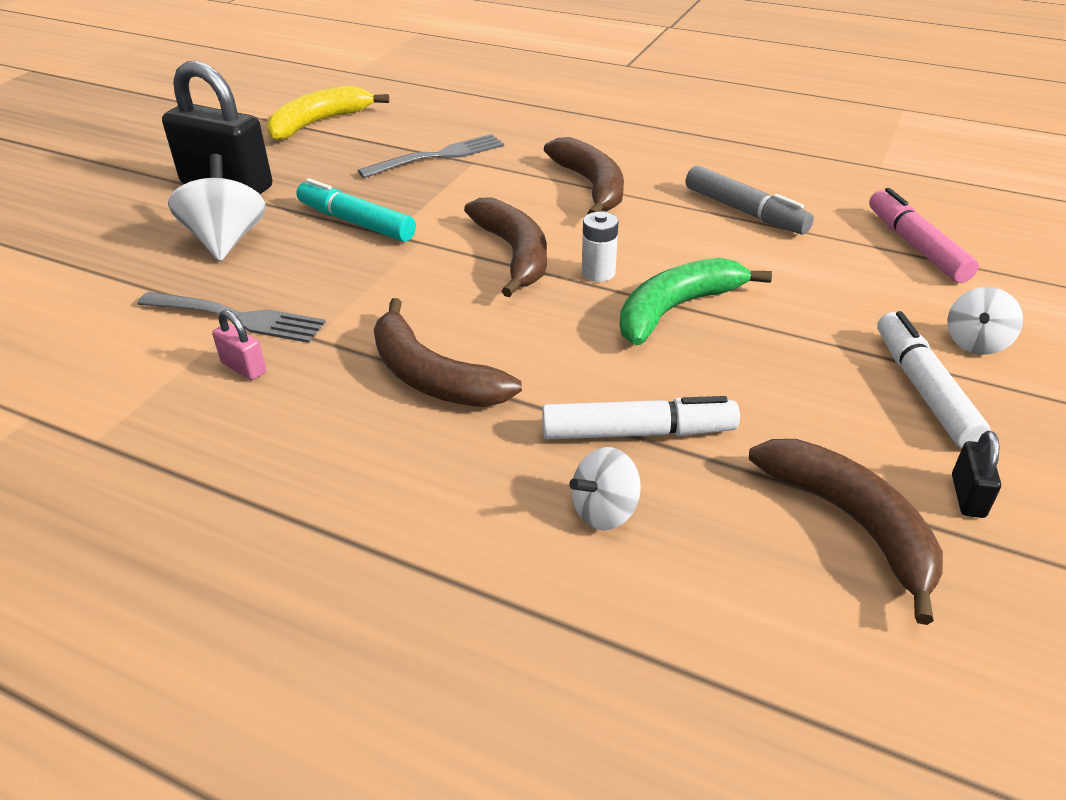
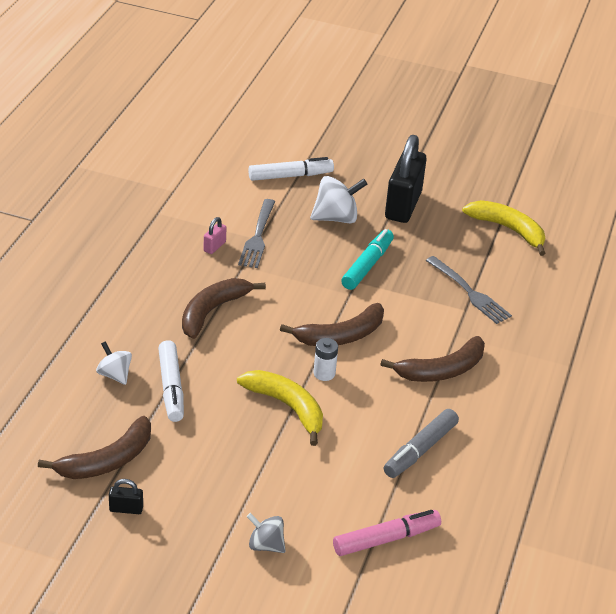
camera: 80 degrees right, 0 degrees up
green banana [620,258,772,345] -> yellow banana [237,370,323,446]
white marker [877,311,991,448] -> white marker moved to [248,157,334,181]
white spinning top [947,287,1023,355] -> grey spinning top [247,513,285,553]

